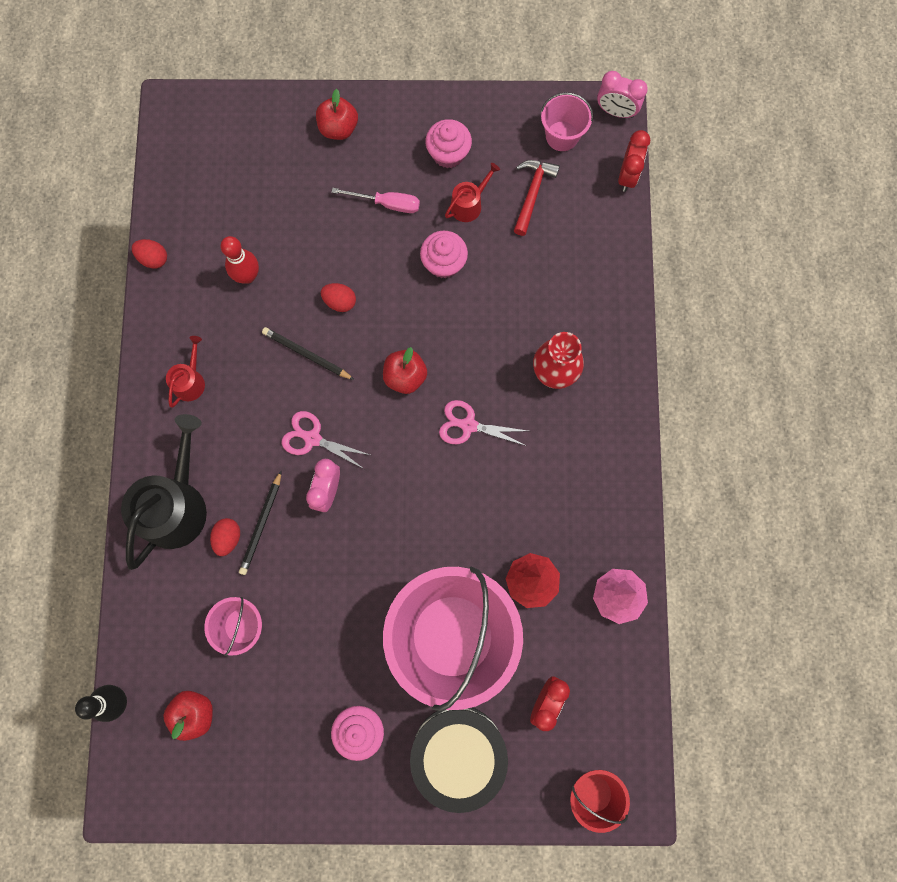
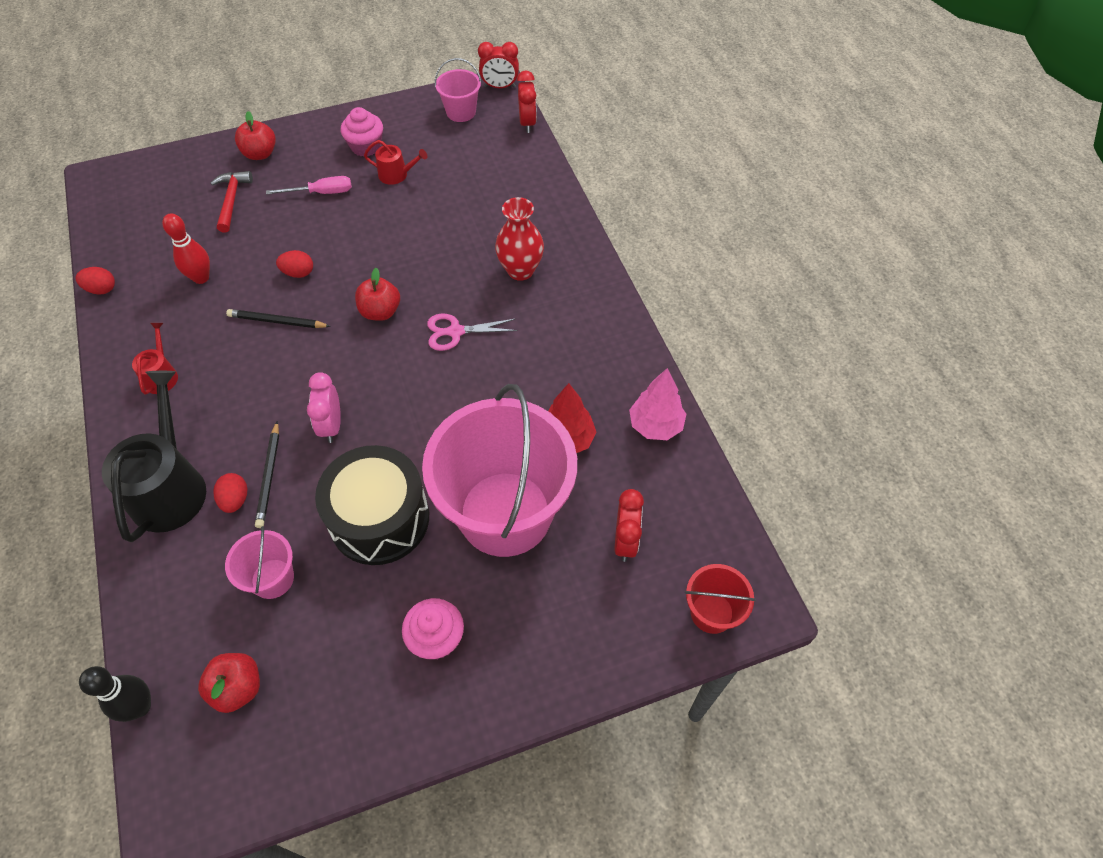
camera: 20 degrees left, 20 degrees down
pink scissors [282,411,370,469] -> none
black drum [410,708,508,813] -> black drum moved to [315,445,429,565]
pink cupcake [420,231,468,279] -> none
red watering can [445,163,500,222] -> red watering can turned 75 degrees clockwise [364,140,427,185]
red hammer [514,160,560,236] -> red hammer moved to [211,171,253,232]
pink clock [597,71,648,118] -> red clock [478,42,519,88]

